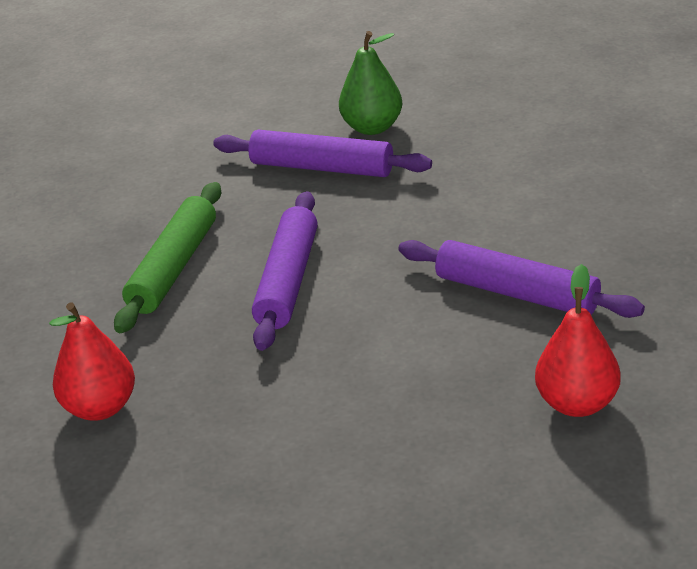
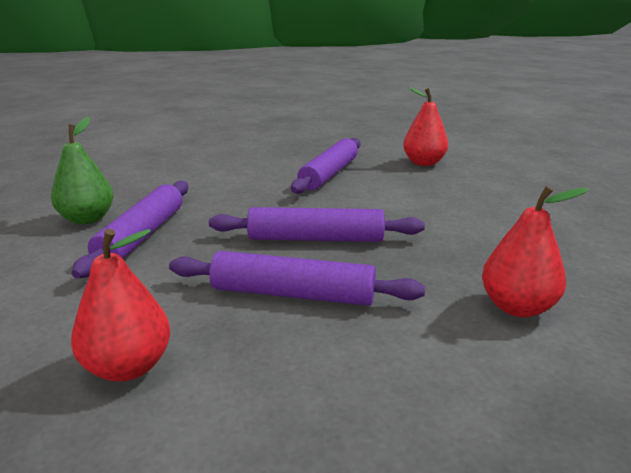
camera: 100 degrees left, 10 degrees down
green rolling pin [114,182,221,333] -> purple rolling pin [169,251,425,306]
none -> red pear [71,229,170,382]

